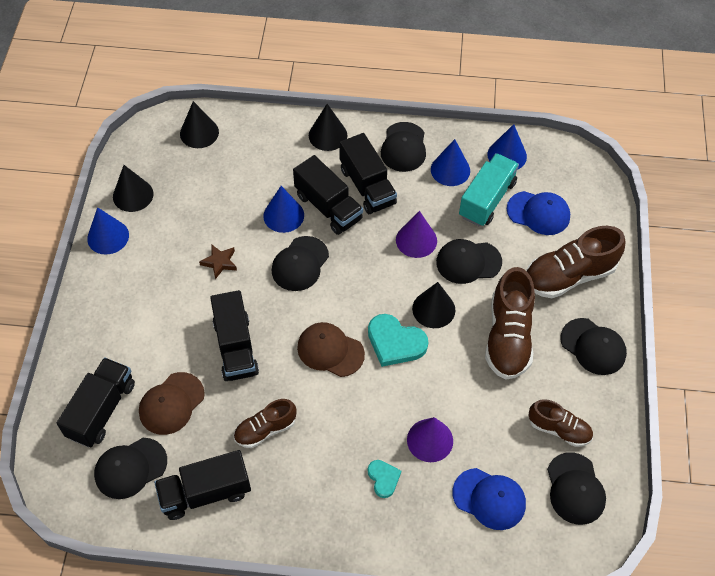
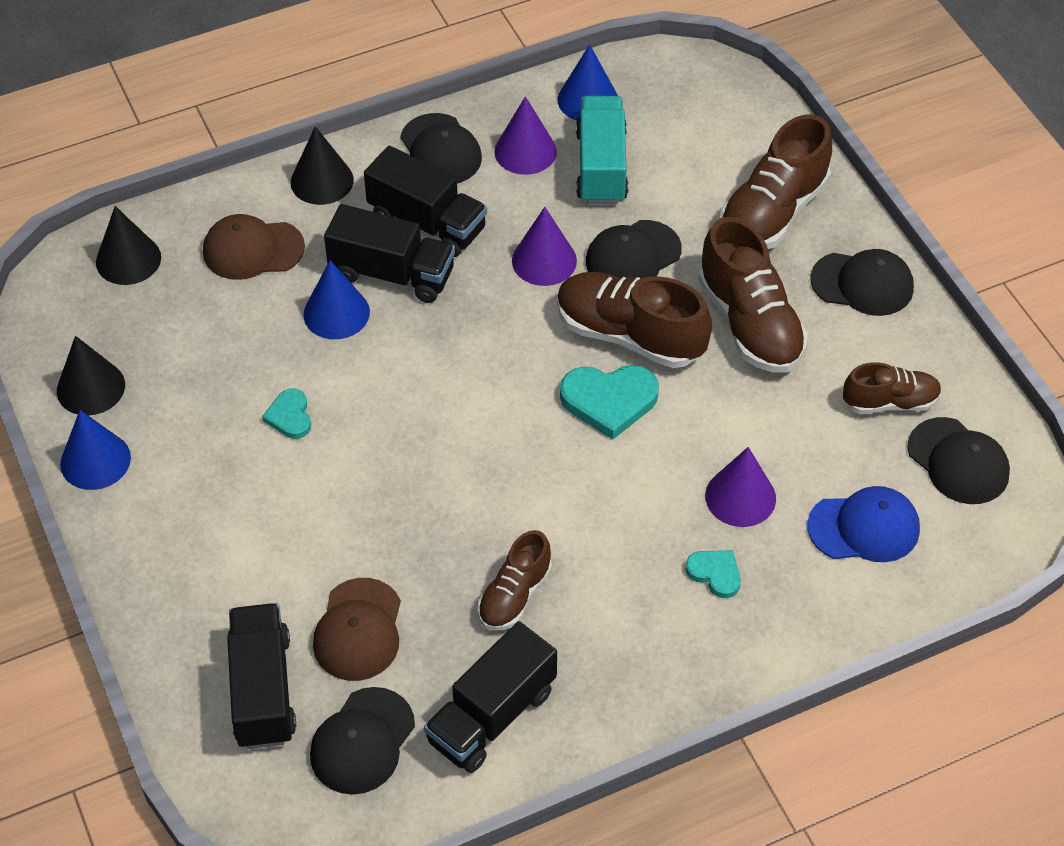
camera: 30 degrees left, 5 degrees down
brown star [199,244,237,279] -> turquoise heart [262,389,311,439]
black truck [210,290,259,381] -> none
black cap [272,236,329,291] -> none
brown cap [297,322,365,377] -> brown cap moved to [203,214,305,280]
black cone [412,282,456,328] -> brown shoe [557,272,712,368]
blue cone [431,139,470,186] -> purple cone [494,96,557,175]
blue cap [507,191,570,235] -> none

